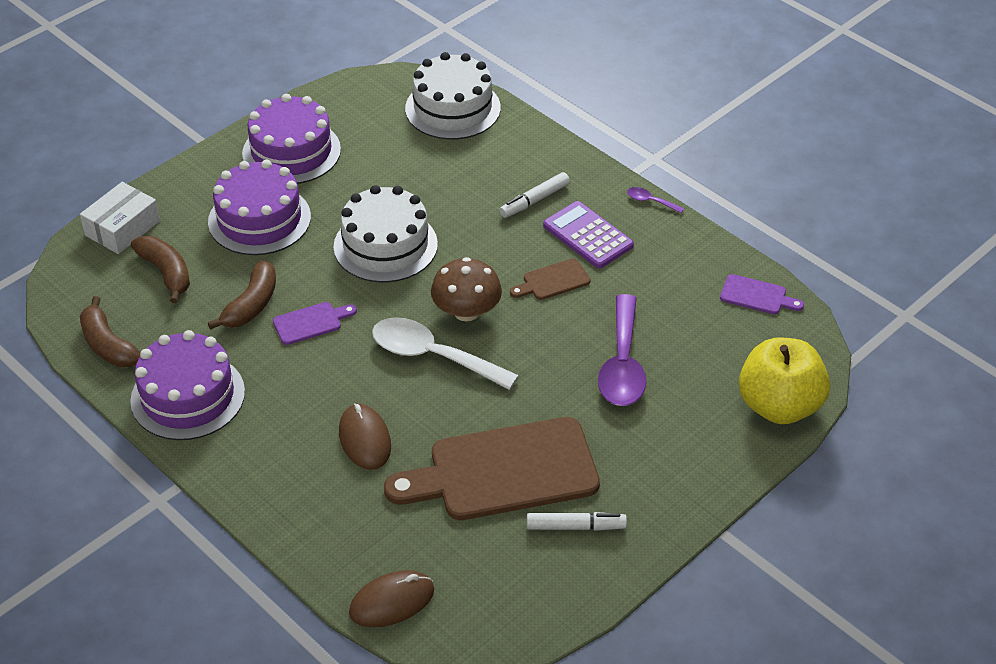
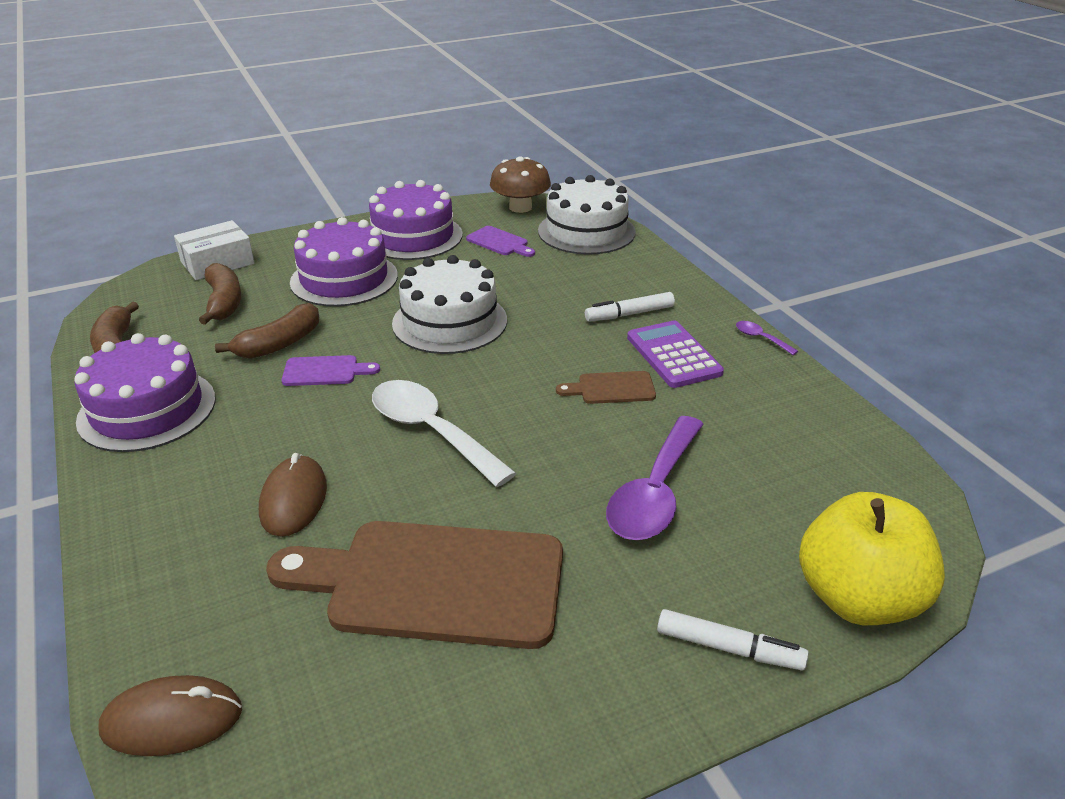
camera: 20 degrees right, 10 degrees down
brown mushroom [431,257,502,322] -> brown mushroom moved to [490,156,551,213]
white marker [527,512,627,531] -> white marker moved to [657,609,809,670]
purple cutting board [720,274,804,314] -> purple cutting board moved to [466,226,535,257]

